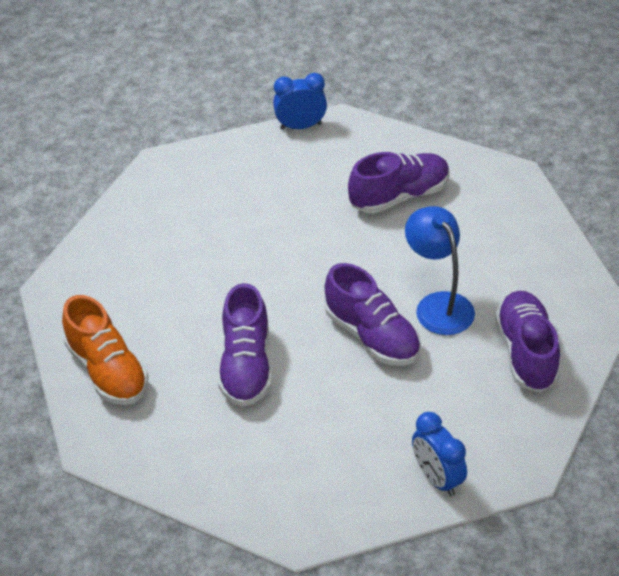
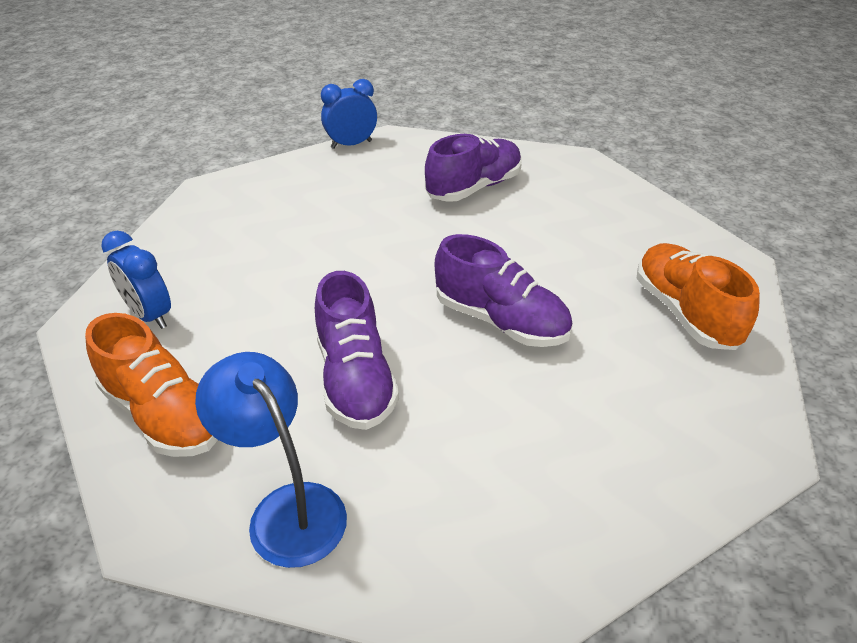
camera: 15 degrees left, 5 degrees down
blue lamp [405,206,475,335] -> blue lamp moved to [195,352,347,568]
blue clock [412,412,467,496] -> blue clock moved to [101,231,171,329]
purple shoe [495,291,560,392] -> orange shoe [637,243,760,350]

